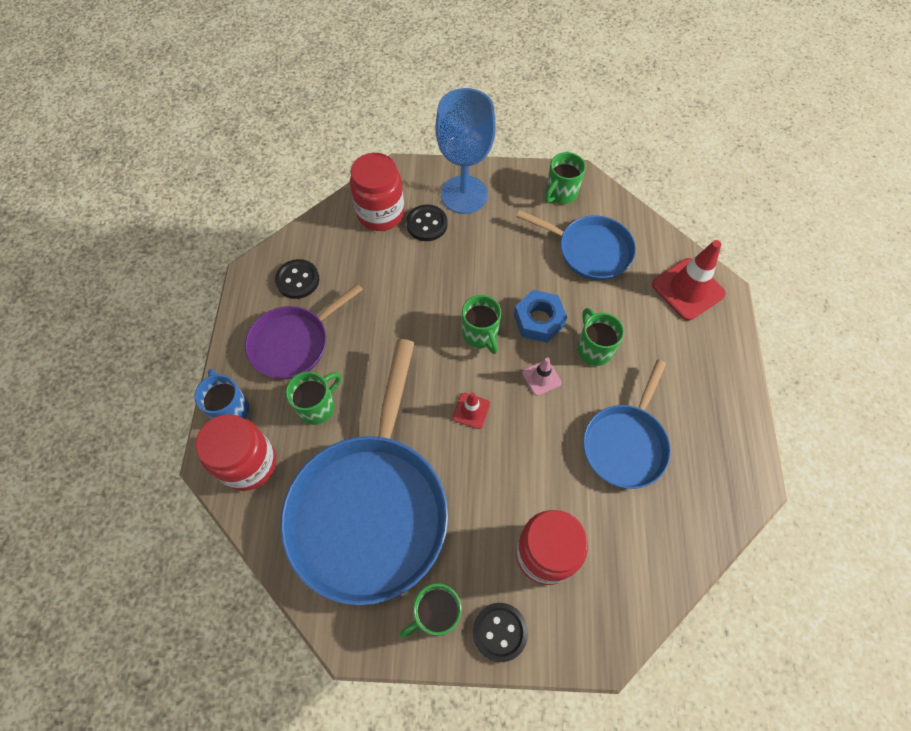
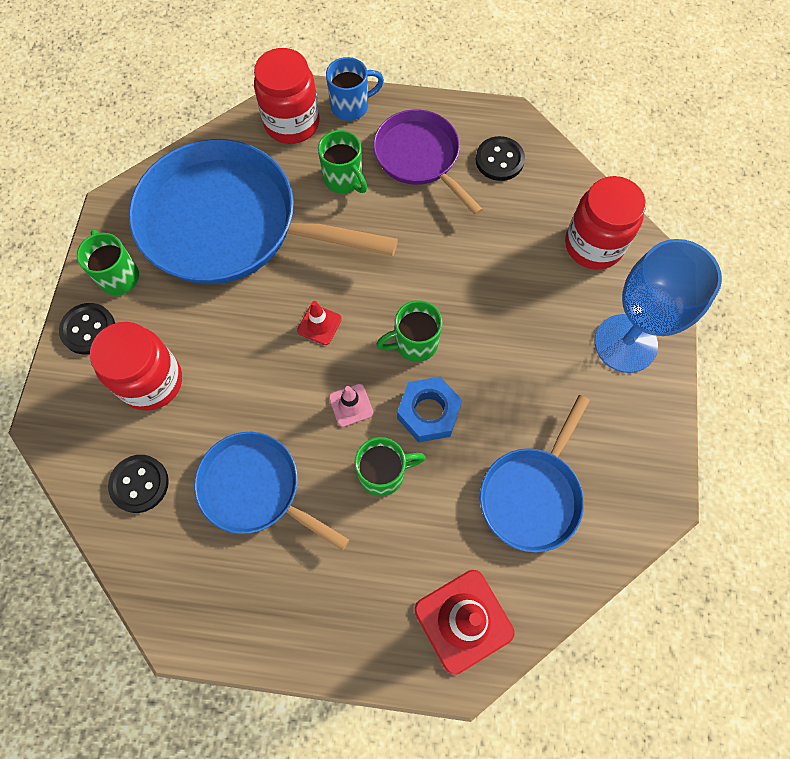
camera: 95 degrees right, 5 degrees up
black button [406,204,448,241] -> black button moved to [108,455,169,513]
green mug [545,152,586,204] -> none

